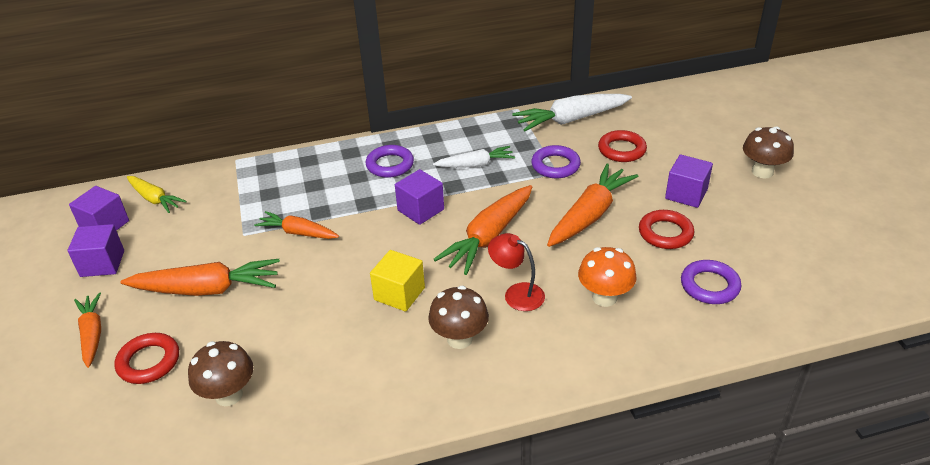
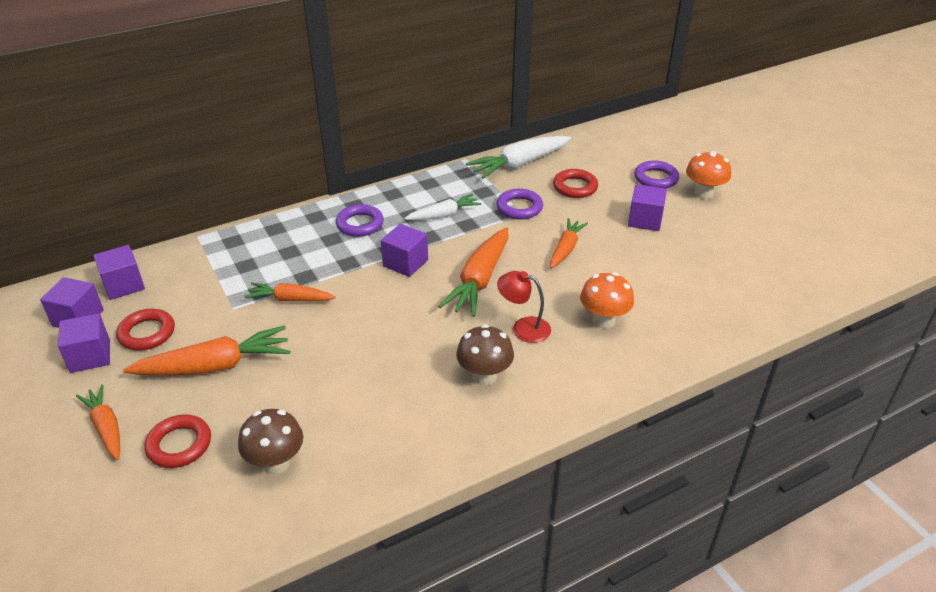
camera: 15 degrees left, 0 degrees up
yellow carrot [127,176,187,213] -> purple cube [94,245,145,300]
yellow cube [370,250,425,312] -> none
orange carrot [547,164,638,247] -> orange carrot [550,218,588,268], size x0.62
red ring [639,210,694,249] -> red ring moved to [116,309,175,351]
purple ring [681,260,741,304] -> purple ring moved to [634,160,679,189]
brown mushroom [743,127,794,179] -> orange mushroom [686,151,731,199]

